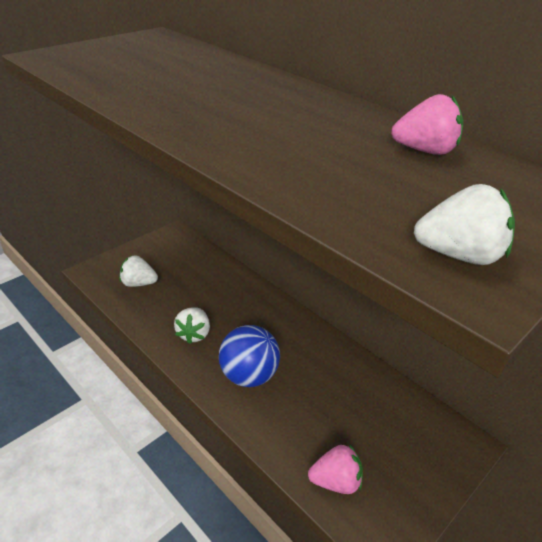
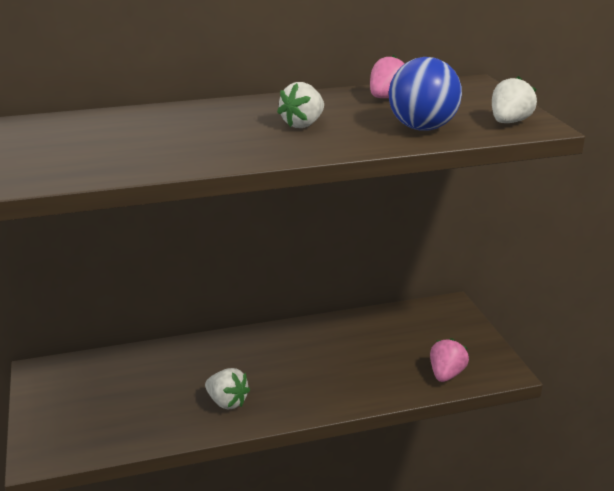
camera: 60 degrees left, 10 degrees down
white strawberry [120,255,158,287] -> white strawberry moved to [277,82,324,128]
blue ball [219,325,280,387] -> blue ball moved to [389,57,462,131]

